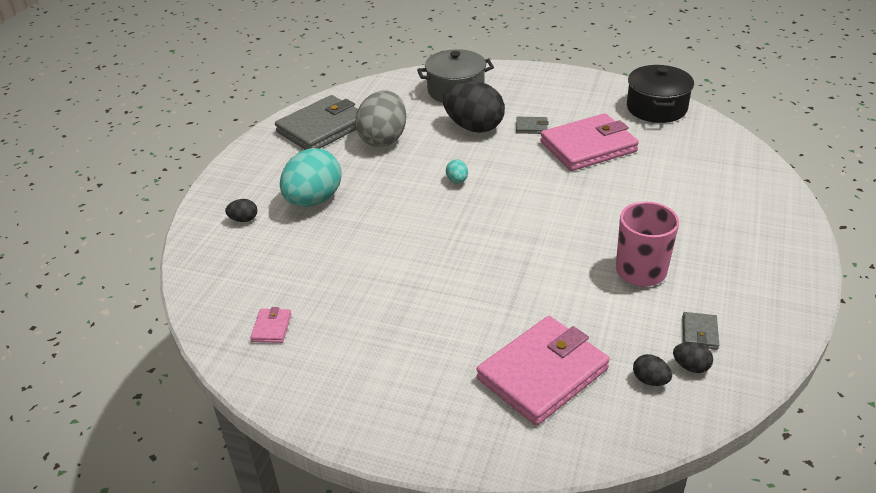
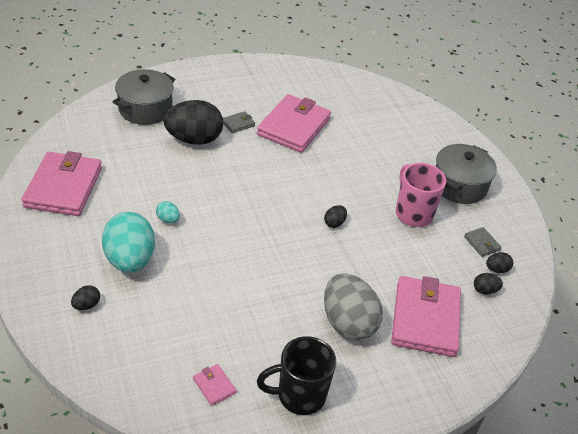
camera: 45 degrees left, 5 degrees up
grey wallet [275,95,358,150] -> pink wallet [22,151,102,216]
grey egg [355,90,406,147] -> grey egg moved to [324,273,383,341]
turquoise egg [446,160,468,184] -> turquoise egg moved to [156,201,180,223]
black pot [627,65,694,123] -> none
none -> black mug [257,336,336,415]
none -> black egg [324,205,347,228]
none -> grey pot [436,144,497,204]

